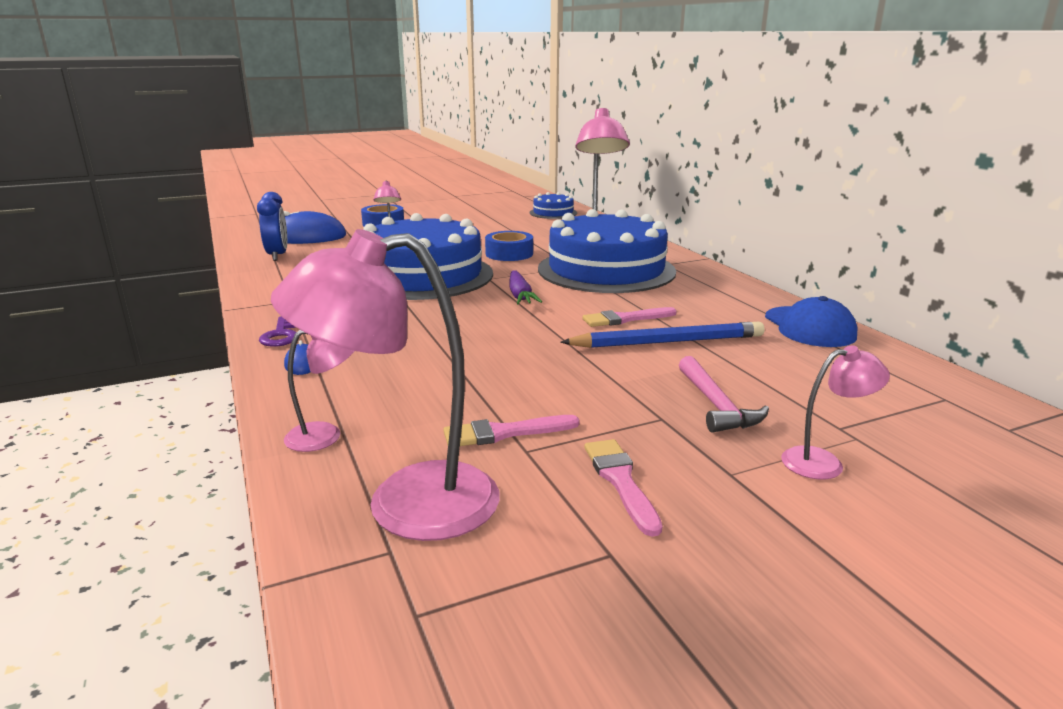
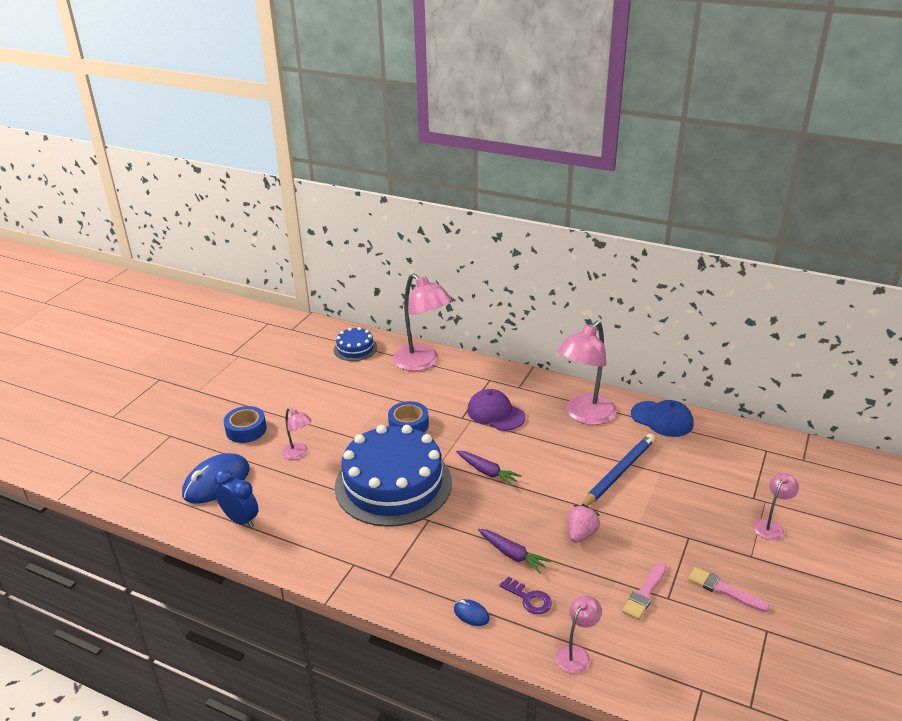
camera: 40 degrees left, 10 degrees up
purple key [259,317,297,347] -> purple key moved to [500,576,552,614]
pink lamp [271,229,500,541] -> pink lamp moved to [558,321,617,425]
blue cake [538,209,676,293] -> purple cap [467,389,525,431]
pink brush [582,307,677,327] -> none
pink hammer [679,356,769,433] -> none
none -> purple carrot [478,529,551,574]
none -> pink strawberry [568,505,600,543]

